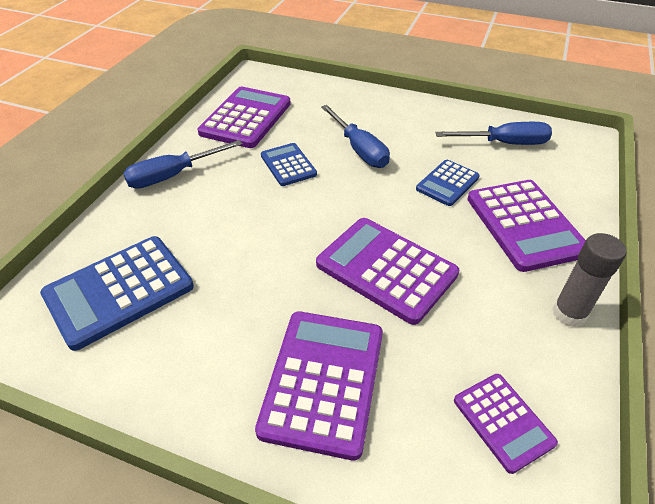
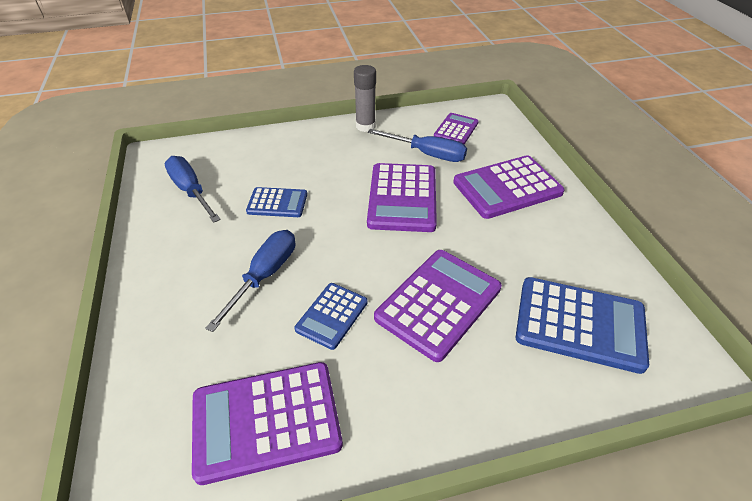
camera: 125 degrees left, 0 degrees up
blue screwdriver [123,140,243,189] -> blue screwdriver moved to [368,129,467,162]
purple calculator [467,180,586,272] -> purple calculator moved to [374,250,502,362]

